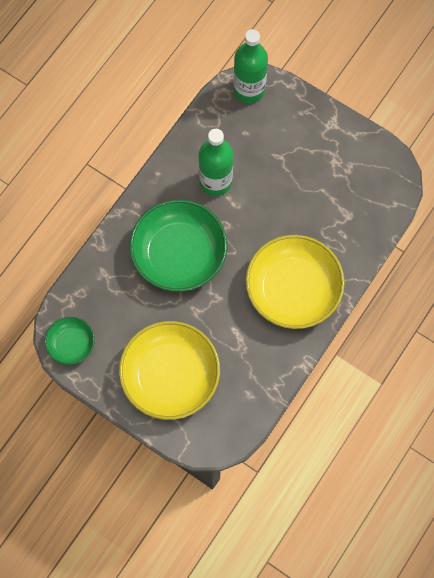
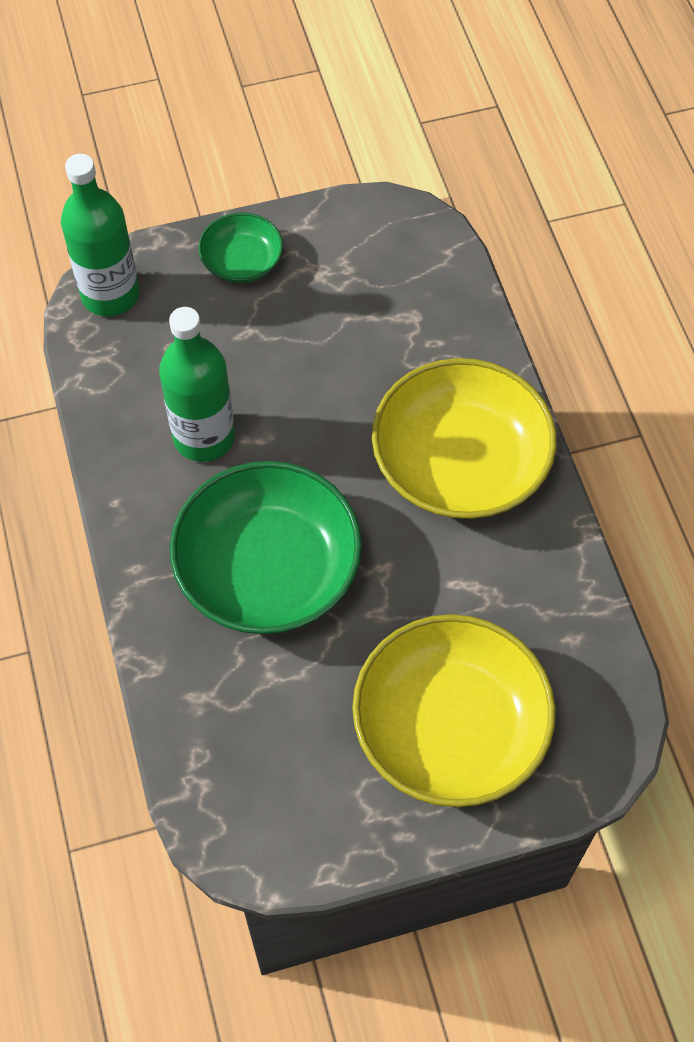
camera: 50 degrees left, 10 degrees down
green bowl [45,317,95,365] -> green bowl moved to [198,212,283,283]

